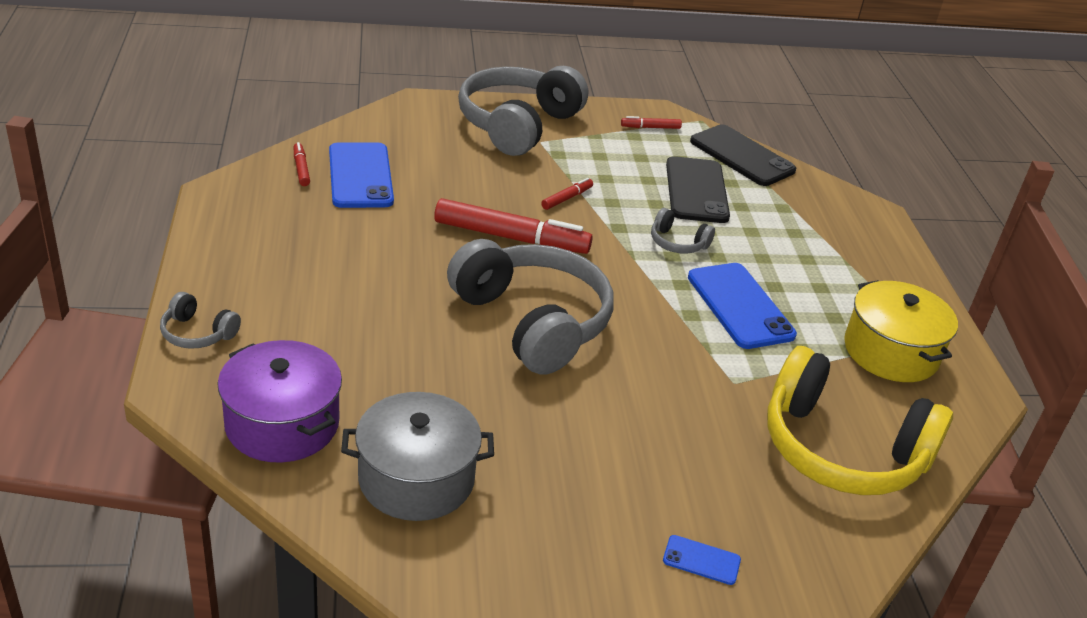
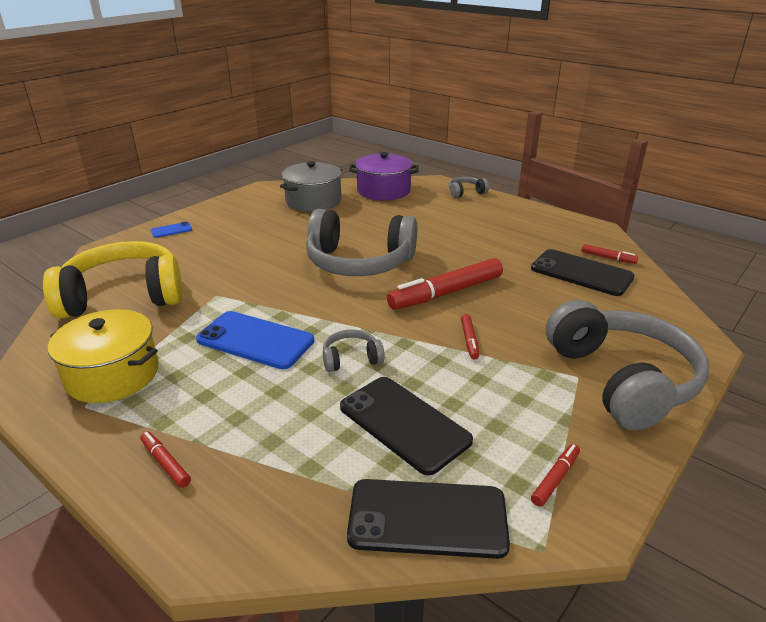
camera: 140 degrees right, 5 degrees down
blue phone [329,142,394,208] -> black phone [531,249,635,296]
none -> red marker [140,431,191,488]

